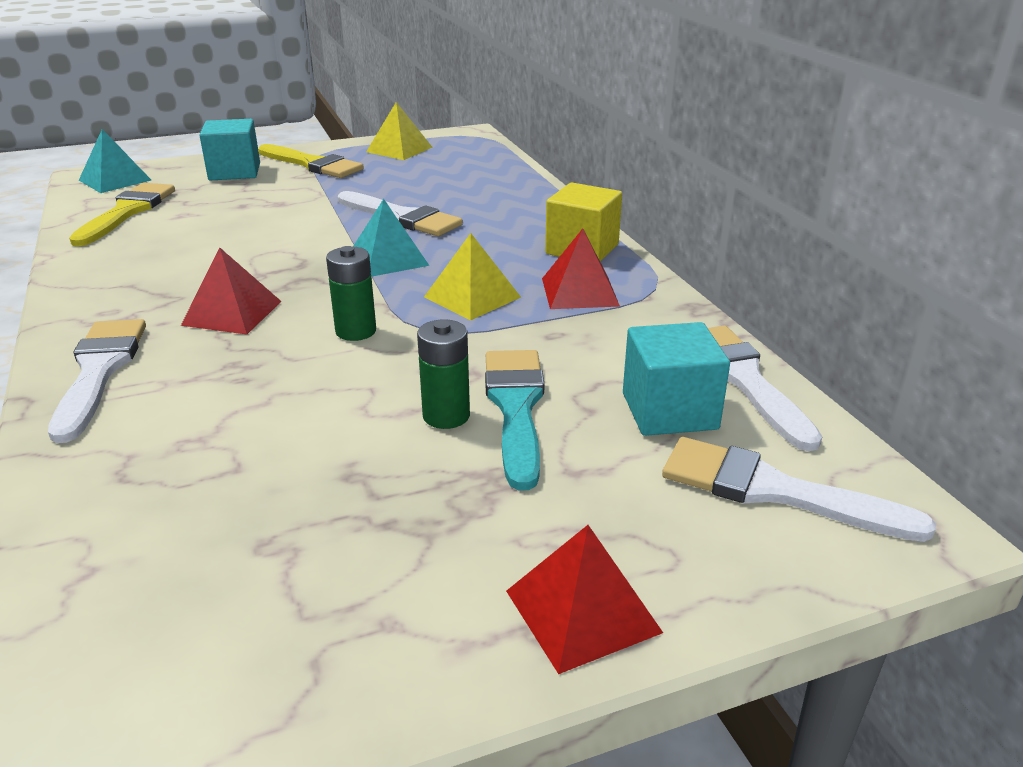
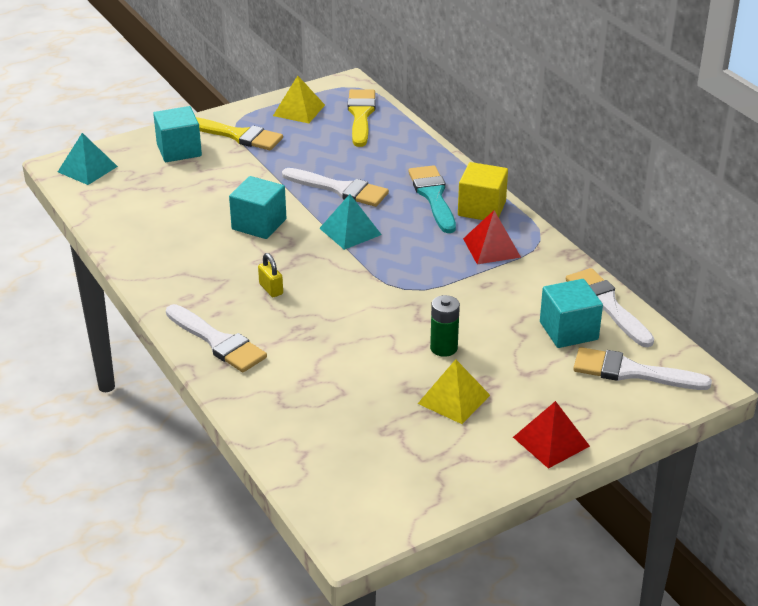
camera: 10 degrees left, 5 degrees up
white brush [48,319,146,443] -> white brush turned 150 degrees clockwise [166,304,267,372]
yellow brush [69,183,175,246] -> yellow brush moved to [348,89,376,147]
red pyramid [181,247,282,335] -> yellow padlock [258,253,283,297]
green battery [326,246,376,341] -> none
yellow pyramid [424,233,521,321] -> yellow pyramid moved to [418,359,490,424]
turquoise brush [485,350,544,491] -> turquoise brush moved to [408,165,456,233]
none -> turquoise cube [229,176,286,239]

